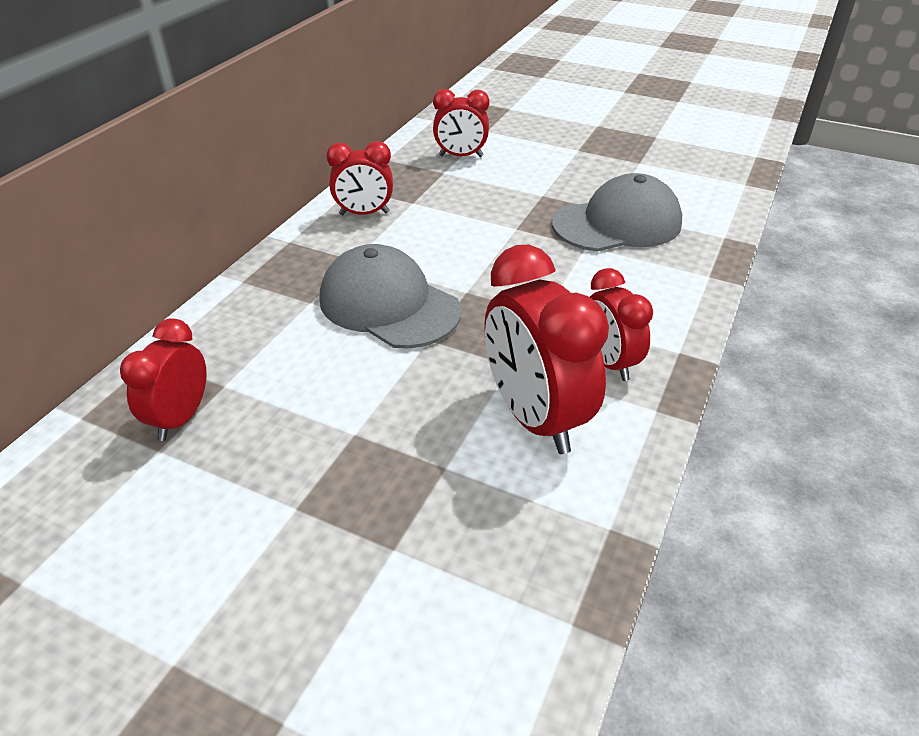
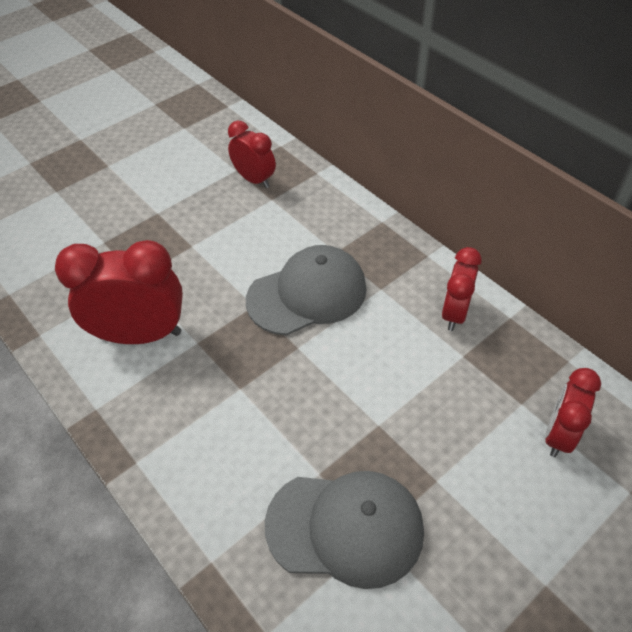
camera: 115 degrees right, 10 degrees up
grey cap [552,173,682,252] -> grey cap turned 90 degrees counterclockwise [265,471,424,589]
red clock [590,268,653,381] -> none

